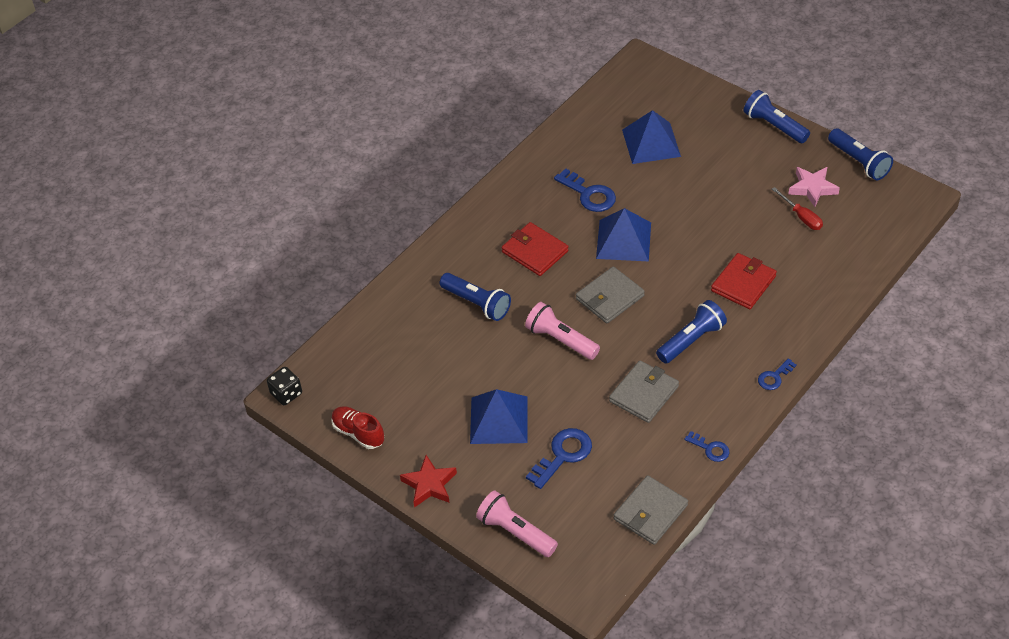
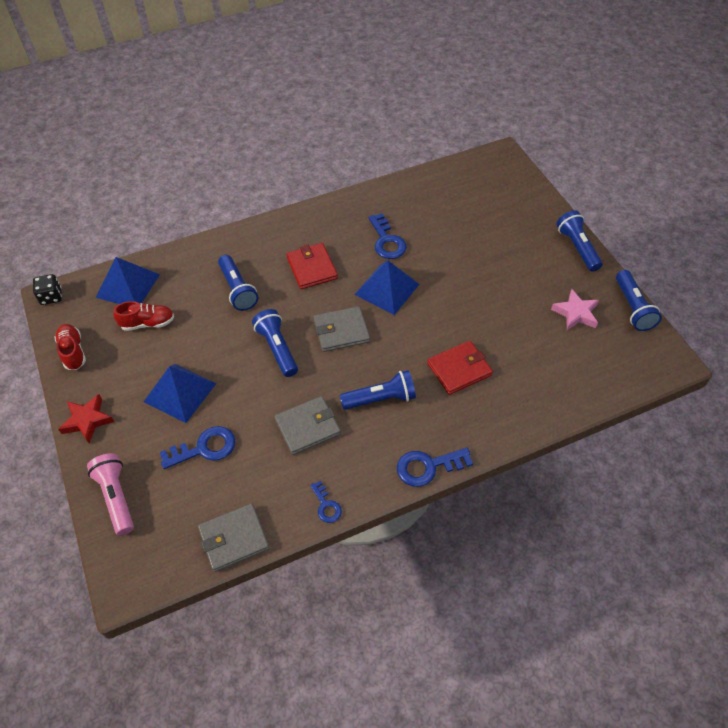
camera: 25 degrees right, 5 degrees up
pink flashlight [525,302,600,360] -> blue flashlight [252,309,298,377]
blue pyramid [622,110,681,164] -> blue pyramid moved to [96,257,160,304]
blue key [758,358,797,390] -> blue key [397,448,473,487], size x1.69
red screwdriver [772,187,823,230] -> none
none -> red shoe [113,301,174,331]

